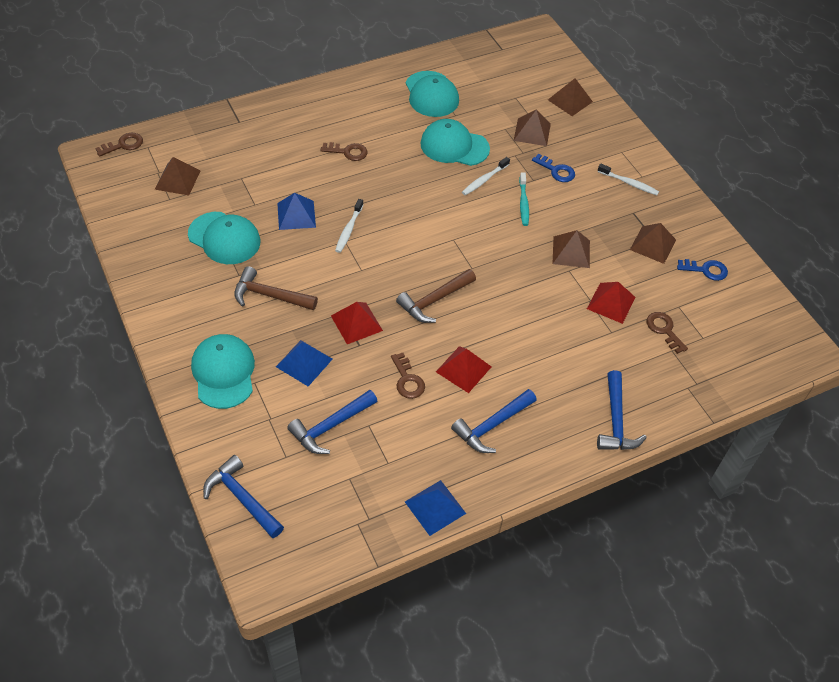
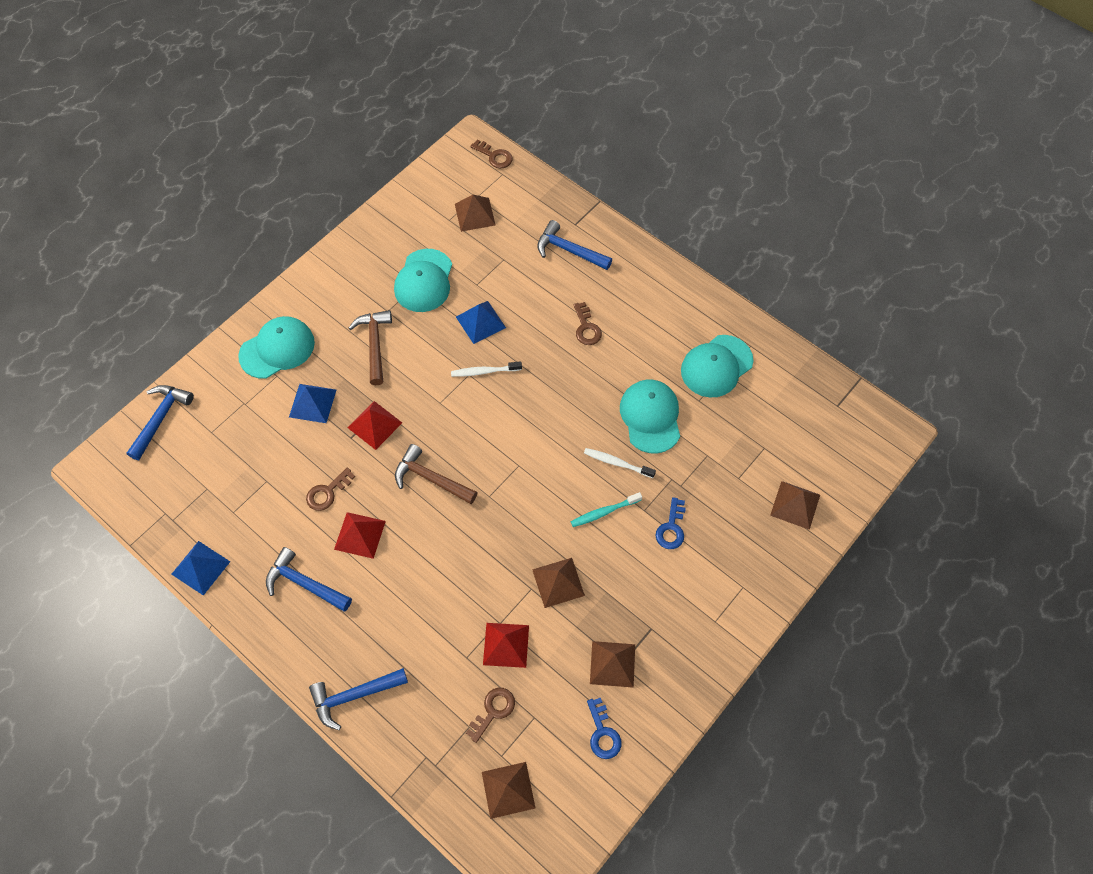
camera: 70 degrees right, 10 degrees up
blue hammer [287,390,377,454] -> blue hammer moved to [537,220,612,270]
brown pyramid [514,109,551,146] -> brown pyramid moved to [482,762,535,819]
white toothbrush [598,164,659,195] -> none

